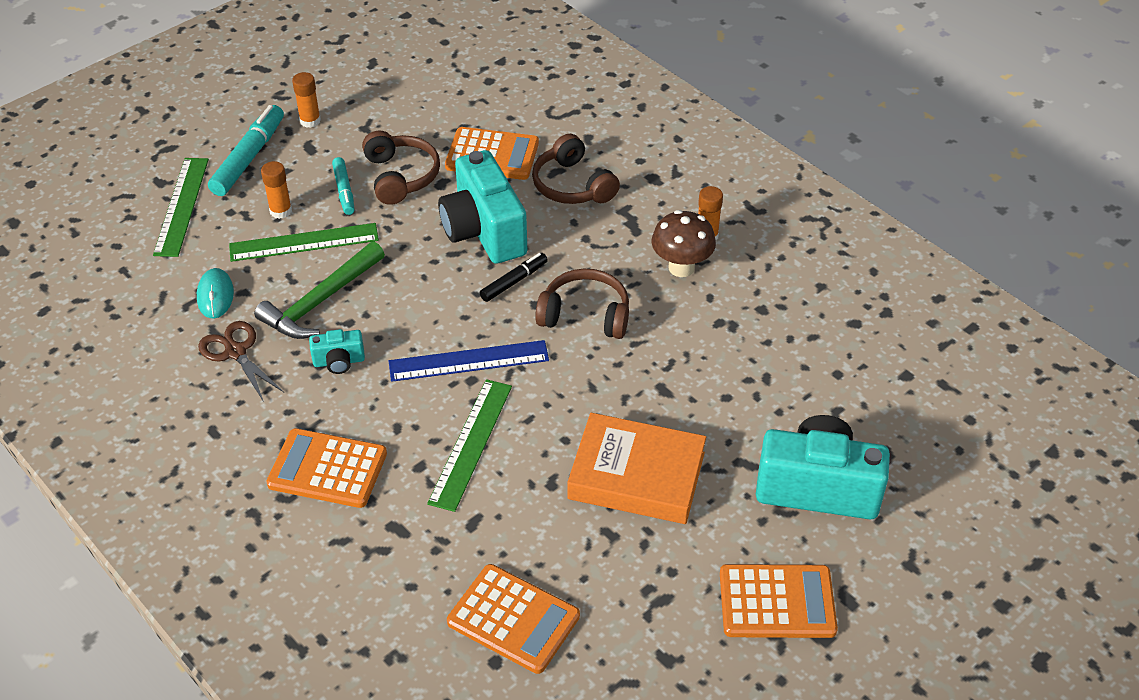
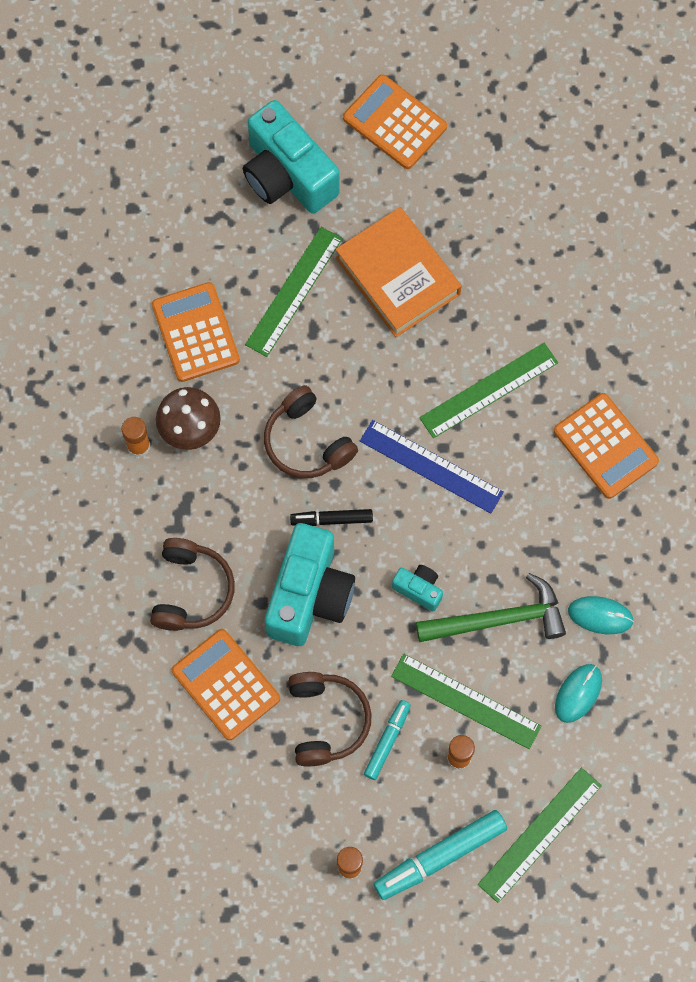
camera: 140 degrees left, 25 degrees up
brown scissors [198,321,284,402] -> turquoise mouse [568,596,634,634]
turquoise camera [309,329,365,374] -> turquoise camera moved to [392,565,443,611]
brown headphones [362,131,440,205] -> brown headphones turned 150 degrees clockwise [289,672,372,766]
orange calculator [447,564,580,674] -> orange calculator moved to [152,282,240,382]
none -> green ruler [245,227,343,357]

